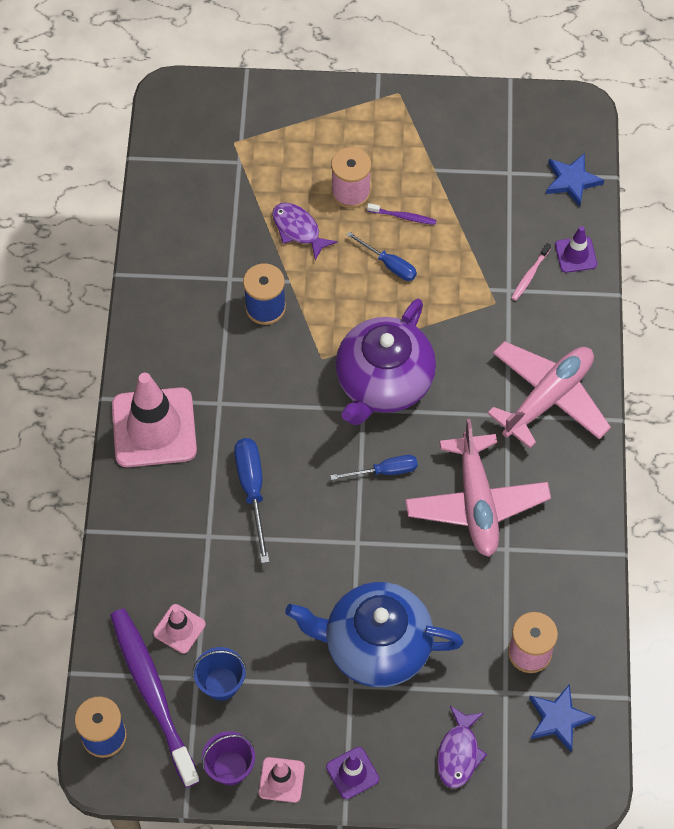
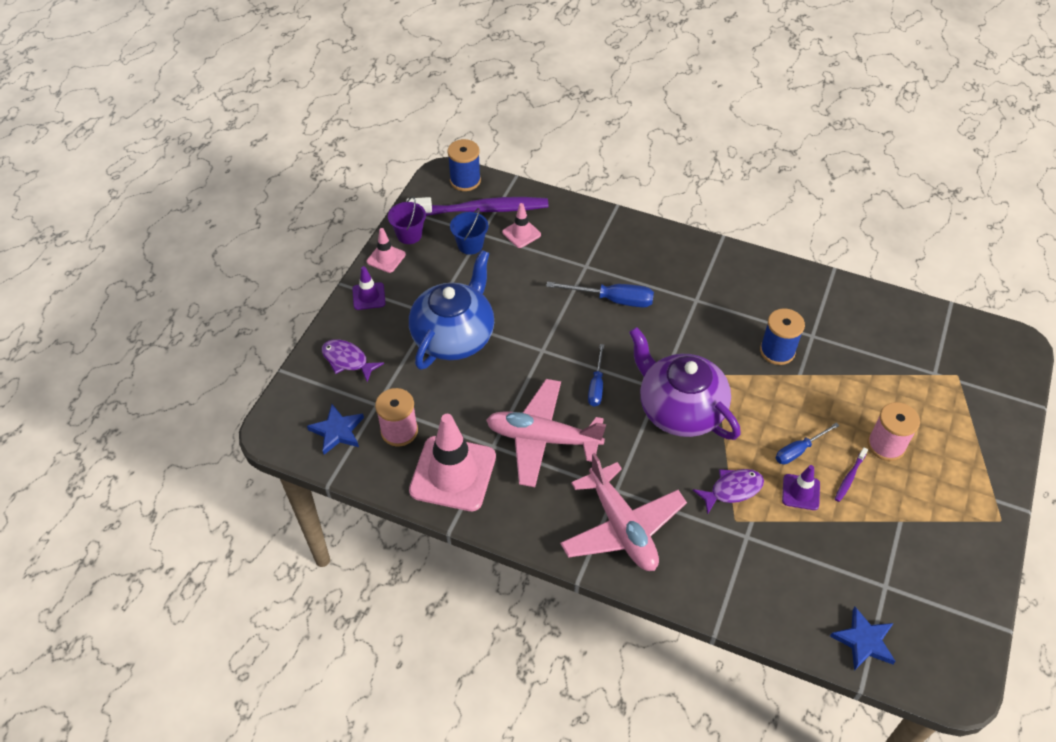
camera: 110 degrees right, 10 degrees down
pink traffic cone [112,373,197,467] -> pink traffic cone moved to [409,414,496,511]
purple fish [272,203,337,260] -> purple fish moved to [693,469,764,514]
pink toothbrush [511,243,551,301] -> none
purple traffic cone [555,226,597,273] -> purple traffic cone moved to [782,465,820,510]

